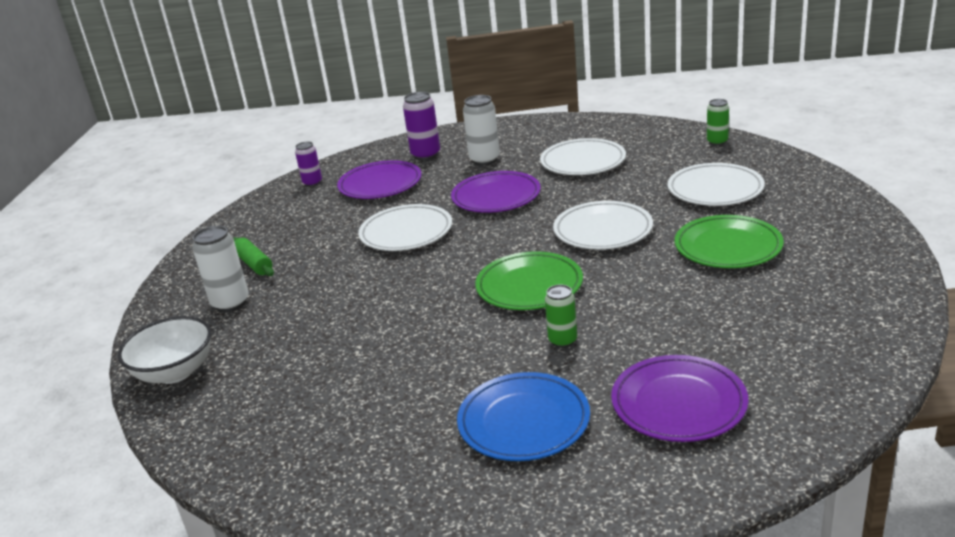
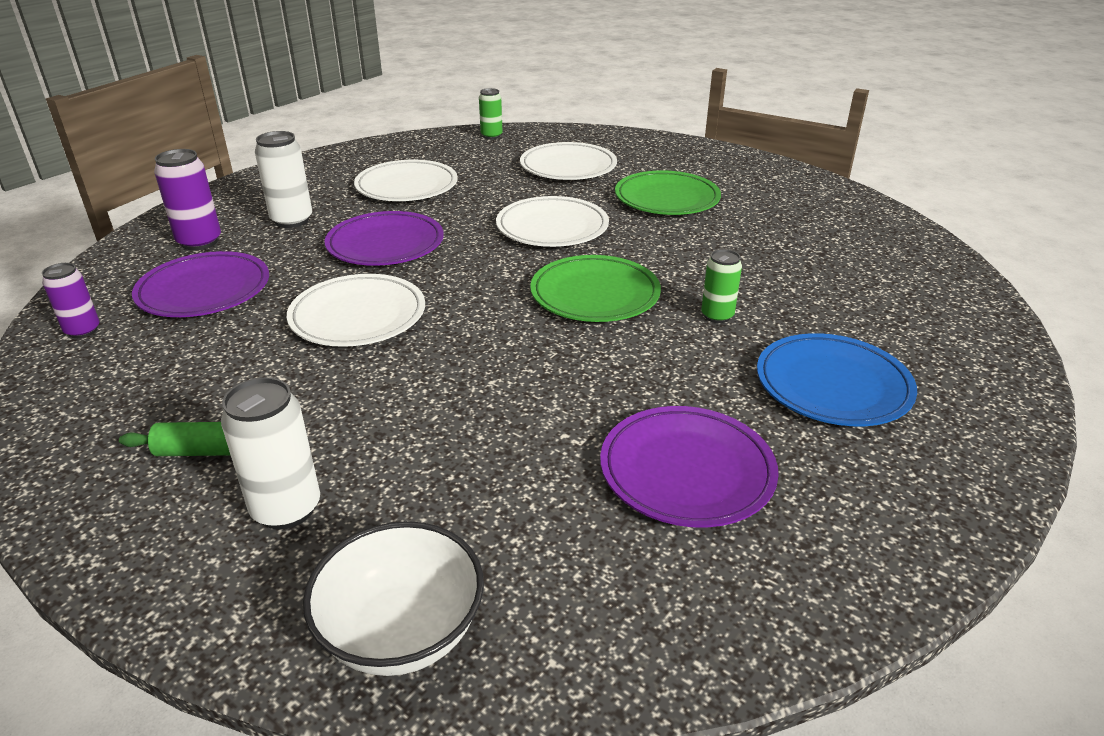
camera: 60 degrees left, 5 degrees up
purple plate [611,355,748,442] -> purple plate moved to [600,406,779,528]

